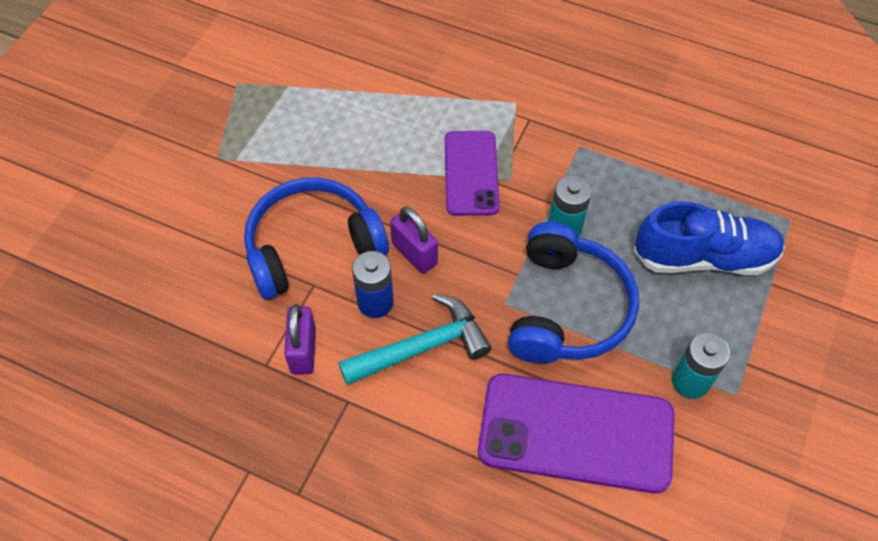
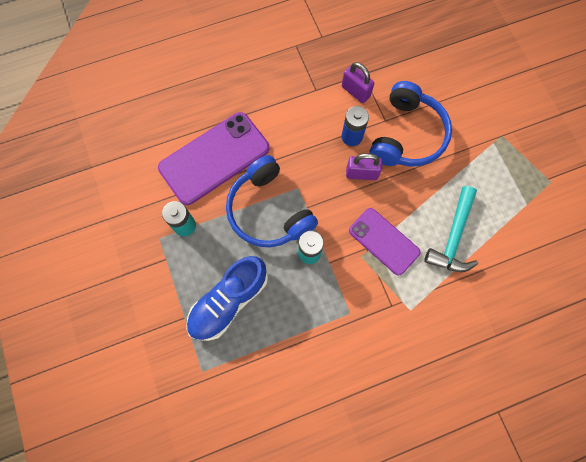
camera: 135 degrees right, 15 degrees up
turquoise hammer [338,293,492,385] -> turquoise hammer moved to [424,186,478,272]

